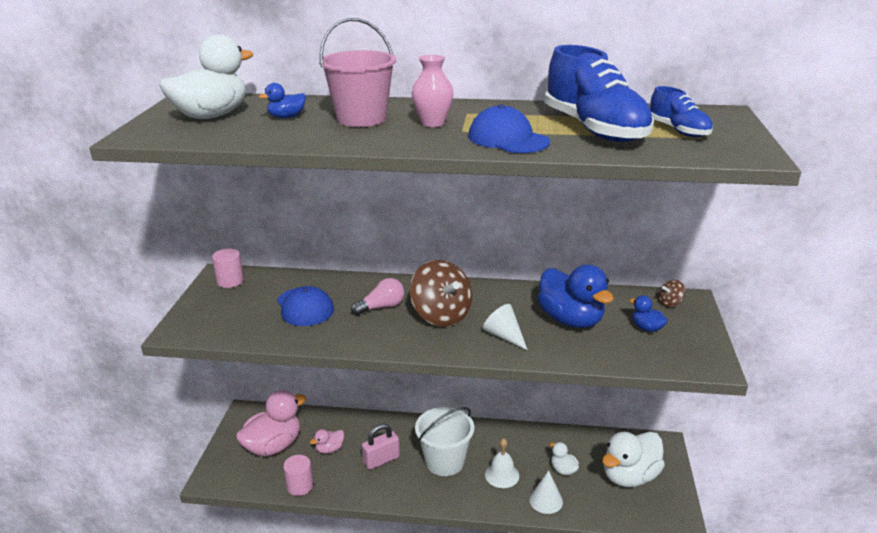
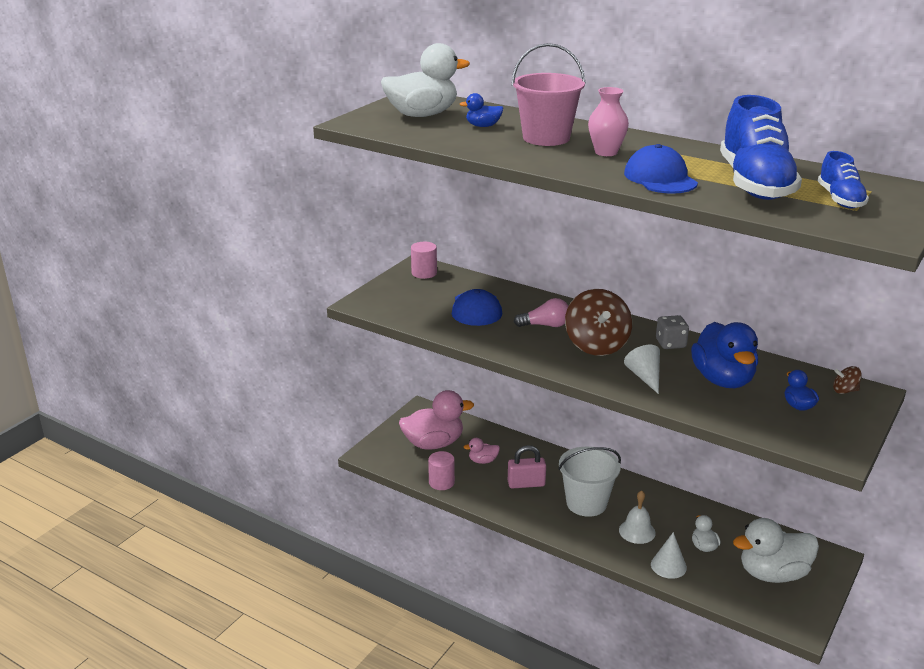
camera: 25 degrees right, 0 degrees up
none -> grey dice [656,315,689,349]

